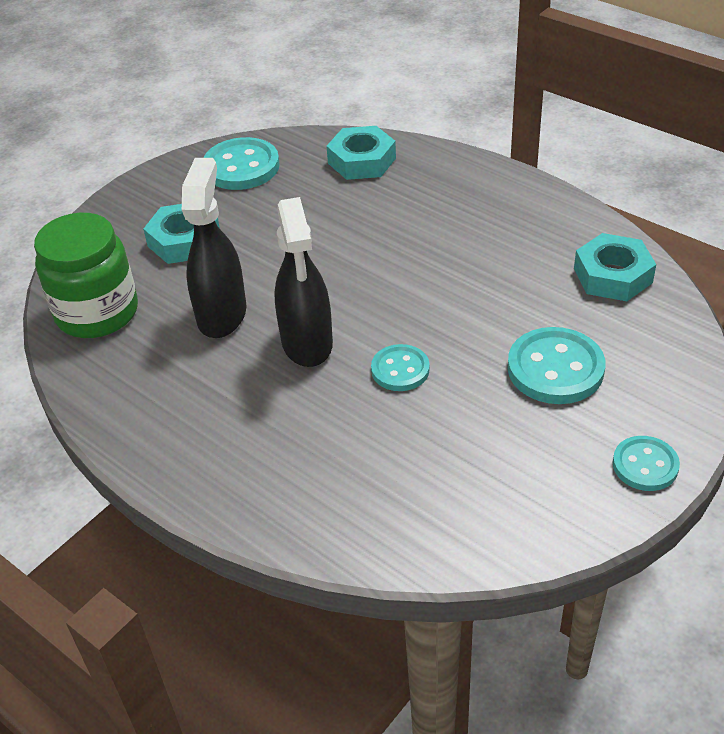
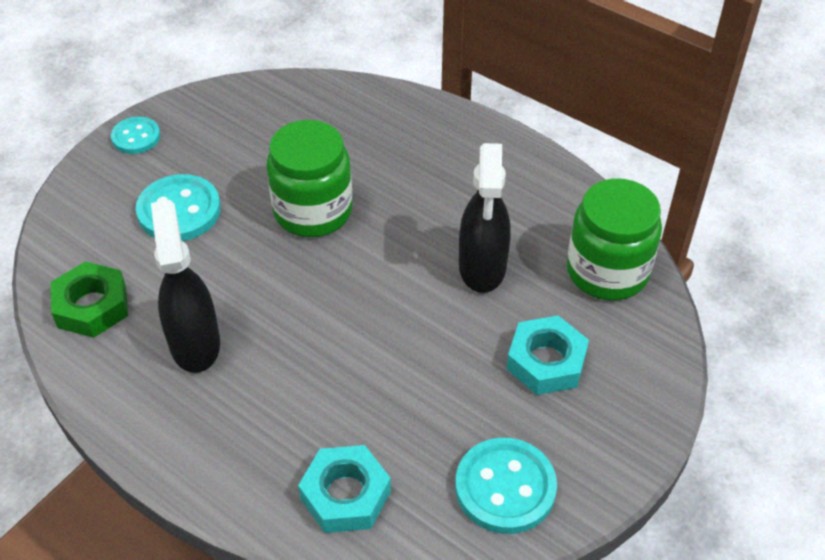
camera: 175 degrees right, 5 degrees up
black spray bottle [274,197,333,367] -> black spray bottle moved to [151,200,220,373]
turquoise button [371,344,430,391] -> green jar [266,120,352,237]
turquoise nut [574,233,656,301] -> green nut [51,261,128,338]

